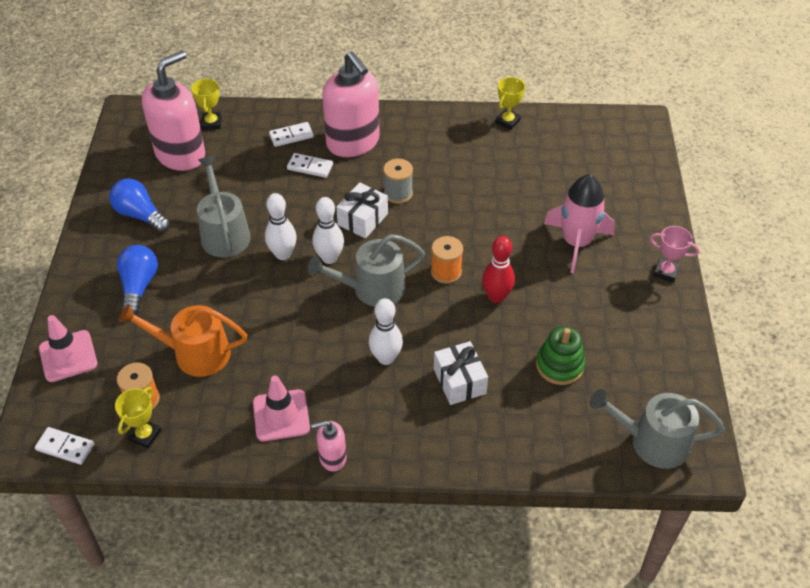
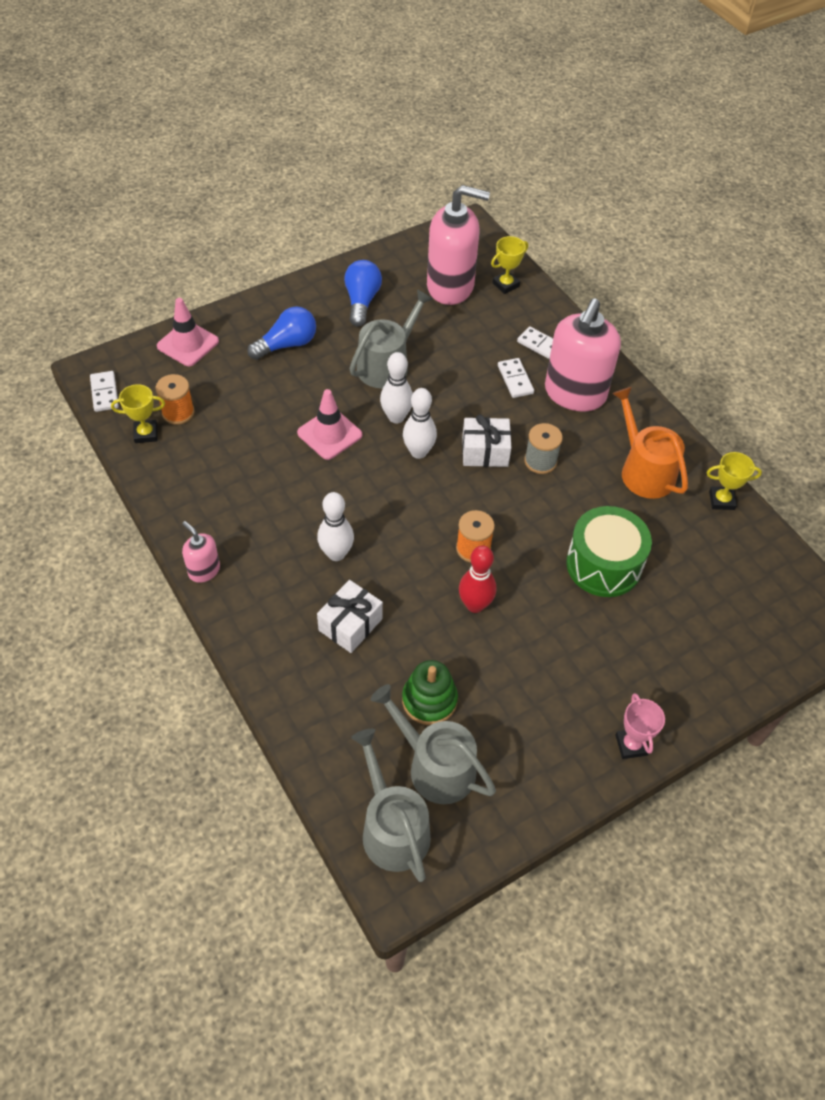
camera: 55 degrees right, 5 degrees up
orange watering can [119,304,247,377] -> orange watering can moved to [612,387,688,499]
pink traffic cone [253,375,310,441] -> pink traffic cone moved to [297,389,362,460]
grey watering can [308,234,425,307] -> grey watering can moved to [371,684,496,804]
pink rocket [544,174,615,273] -> none
none -> green drum [566,506,652,597]

